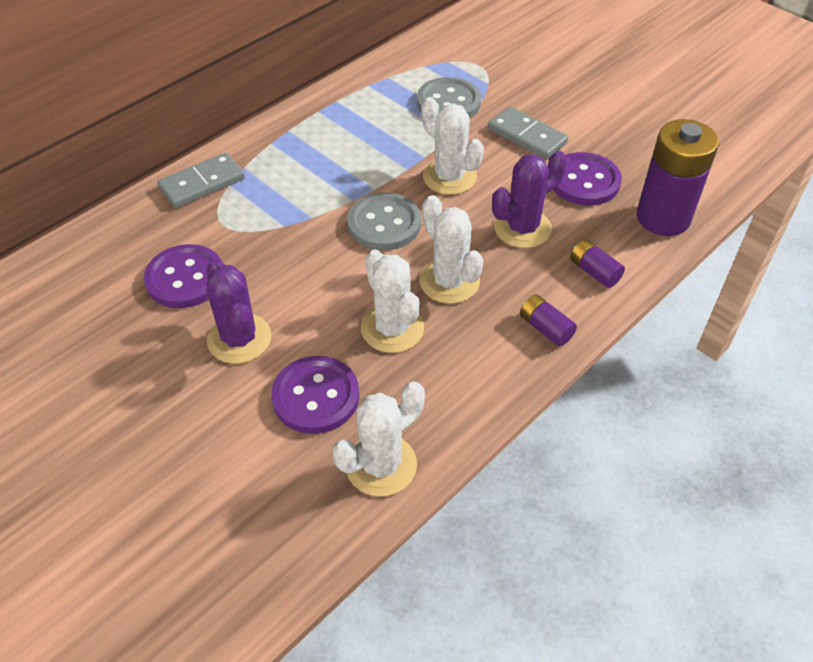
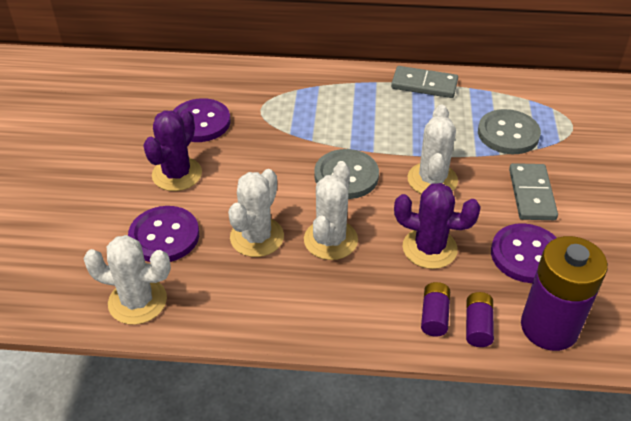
camera: 50 degrees right, 5 degrees down
grey domino [157,153,245,208] -> grey domino moved to [391,66,458,98]
purple battery [520,294,577,346] -> purple battery moved to [466,292,494,347]

